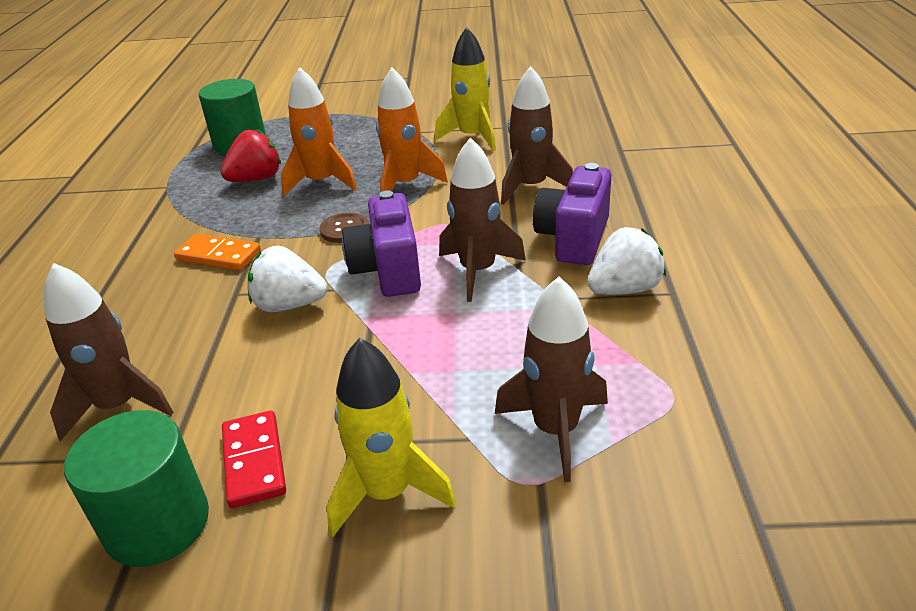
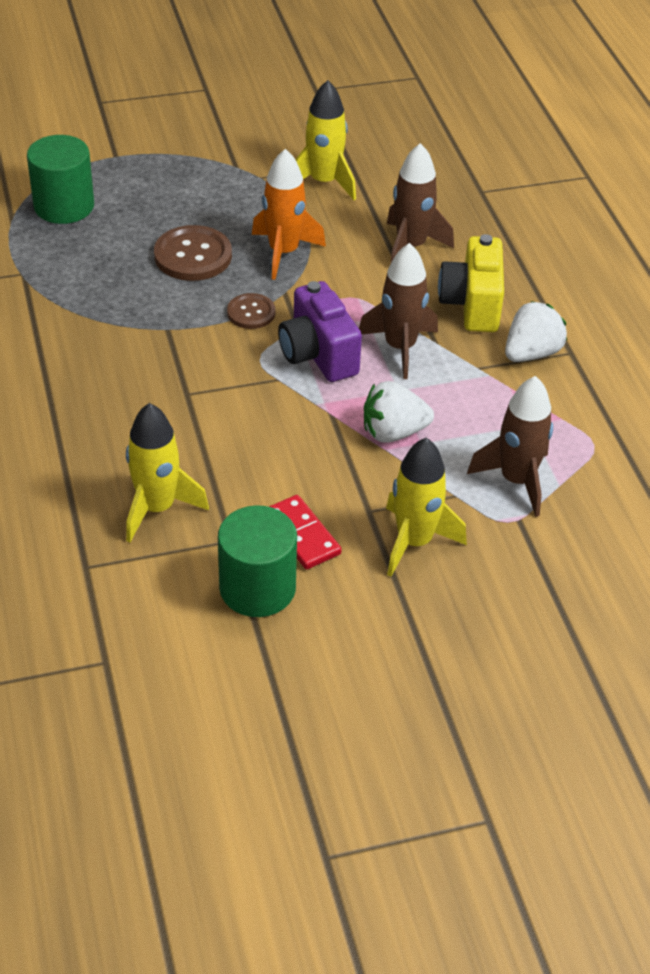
camera: 20 degrees left, 10 degrees up
brown rocket [44,263,174,441] -> yellow rocket [126,403,209,542]
orange domino [174,234,261,271] -> none
red strawberry [220,129,281,182] -> none
white strawberry [248,246,327,312] -> white strawberry moved to [364,381,434,443]
orange rocket [281,67,357,196] -> brown button [154,225,232,281]
purple camera [533,163,611,265] -> yellow camera [438,234,504,332]

